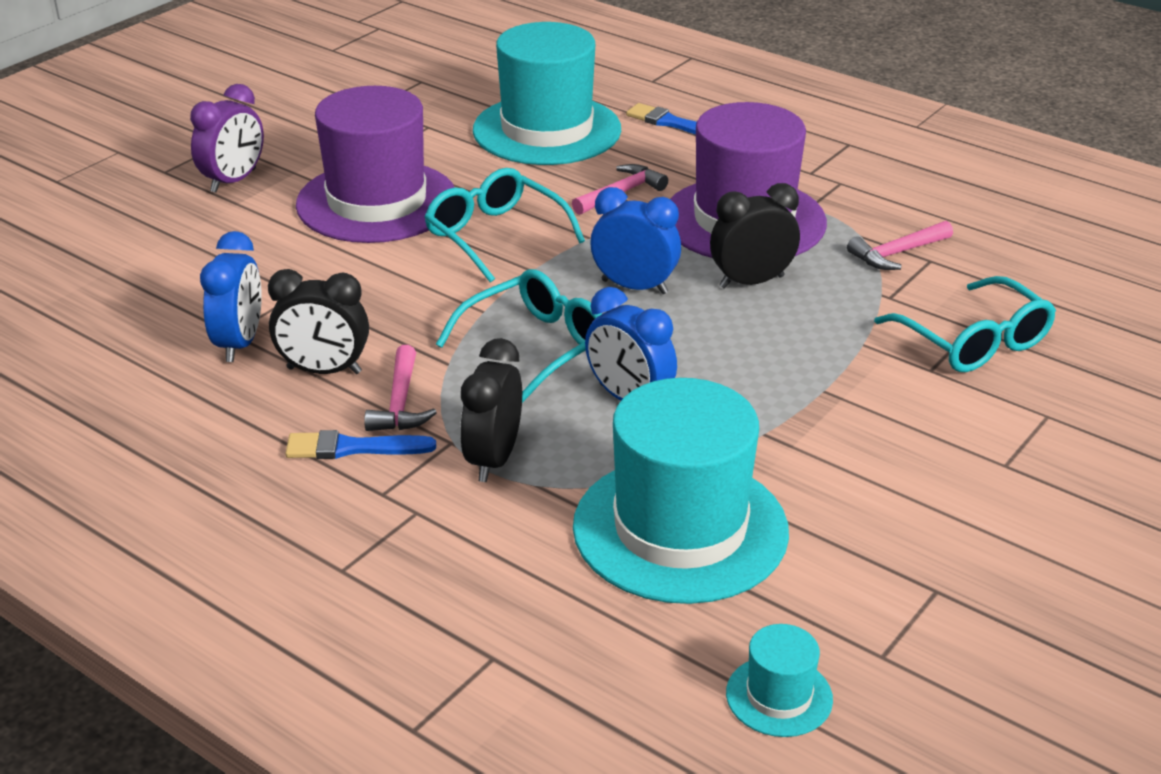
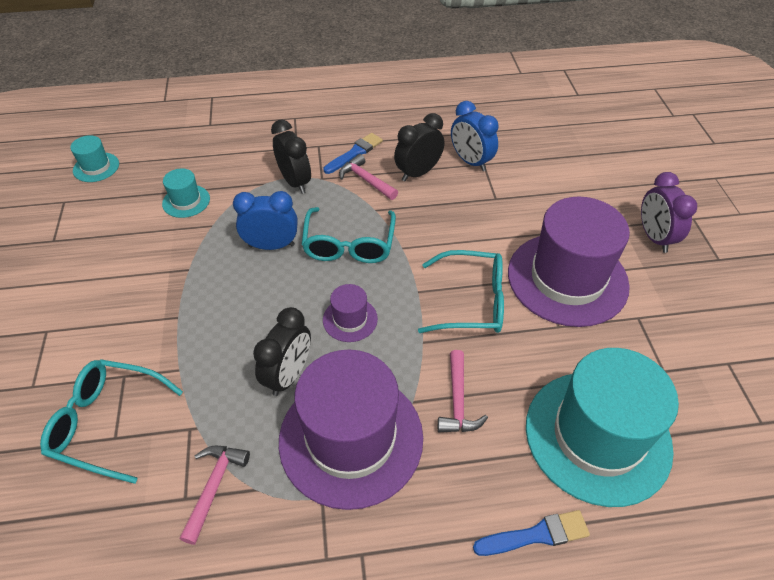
camera: 135 degrees right, 15 degrees up
turquoise hat [573,378,789,604] -> turquoise hat [162,168,210,218], size x0.44
blue clock [590,187,681,294] -> purple hat [323,284,378,342]

